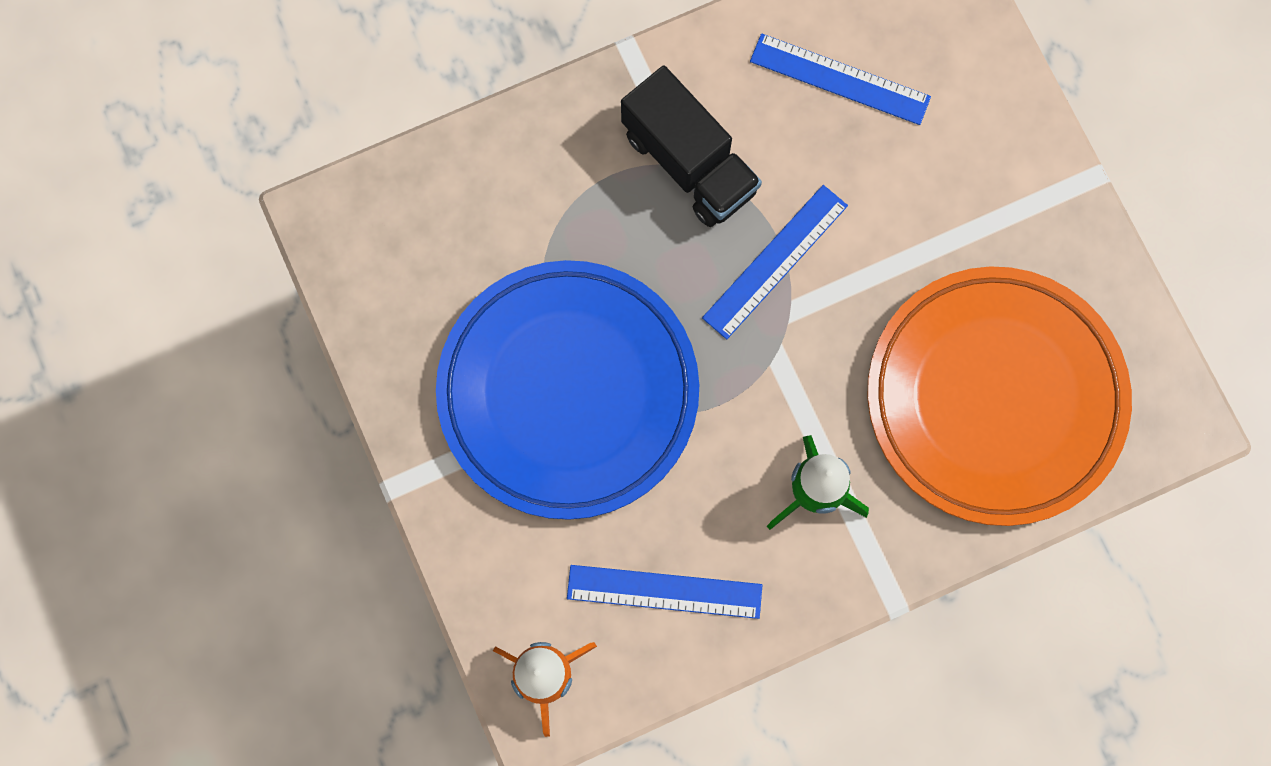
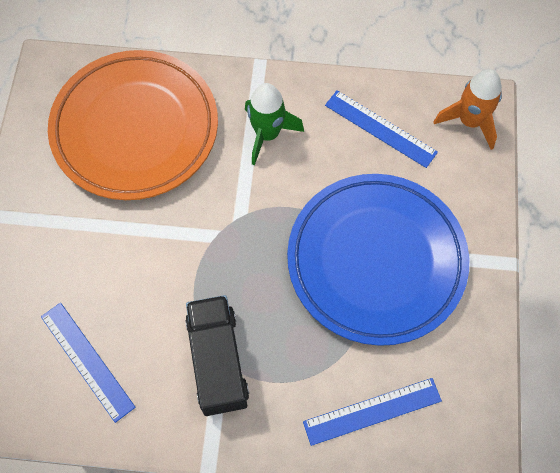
camera: 150 degrees left, 10 degrees down
blue ruler [702,185,848,339] -> blue ruler moved to [303,378,442,446]

